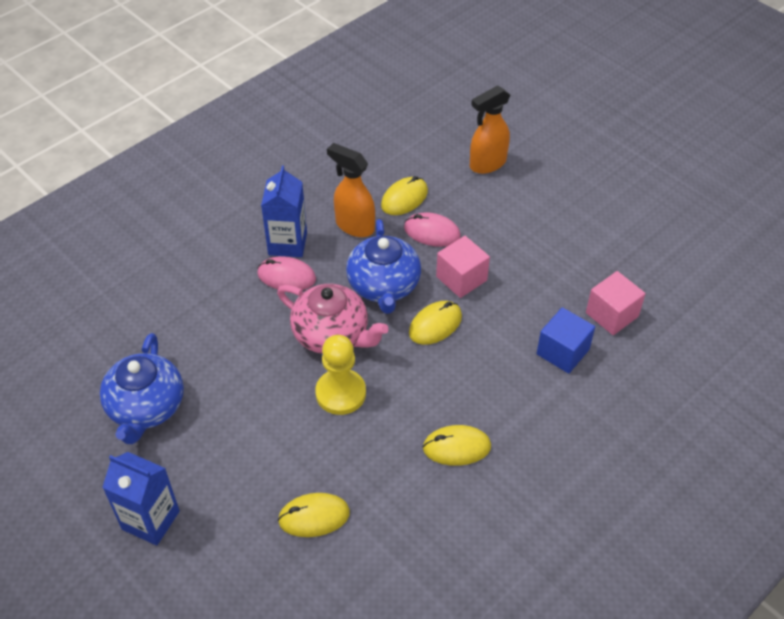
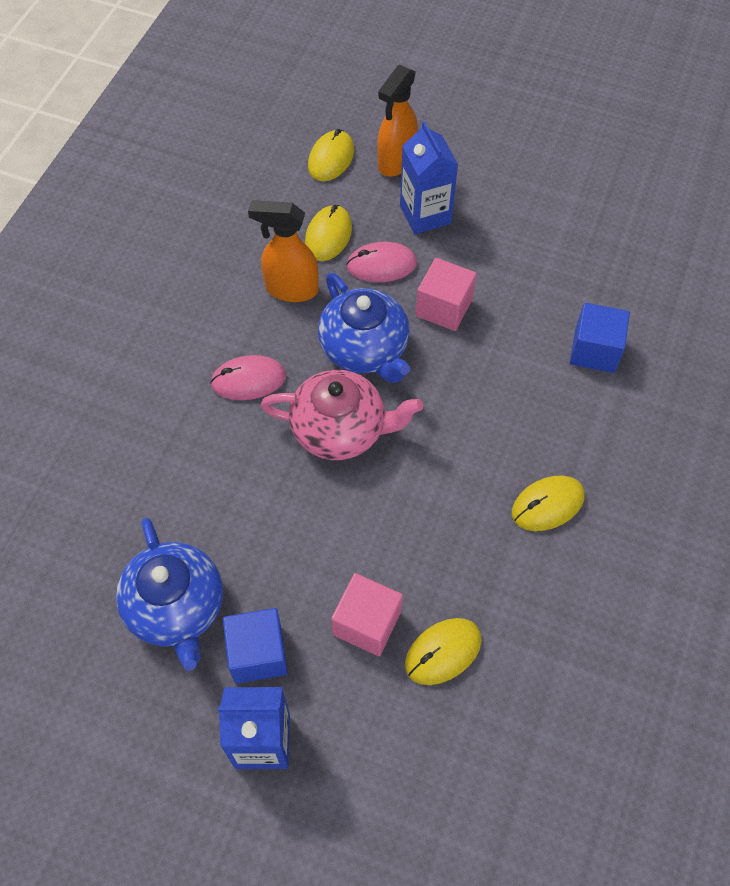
camera: 25 degrees left, 10 degrees up
blue carton [261,166,307,257] -> blue carton moved to [400,121,458,234]
yellow pawn [315,335,366,415] -> none
yellow mouse [409,301,462,345] -> yellow mouse moved to [308,129,354,181]
pink cube [586,271,646,335] -> pink cube moved to [331,573,403,656]
none -> blue cube [223,608,288,684]

